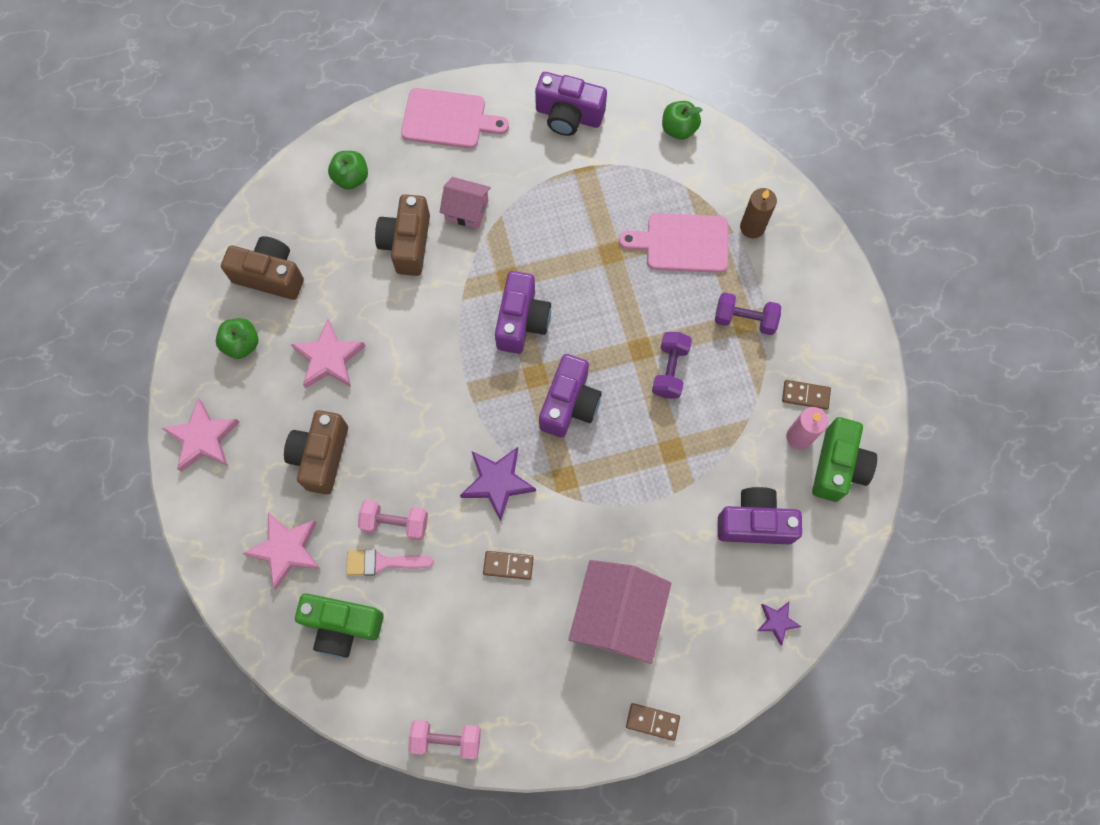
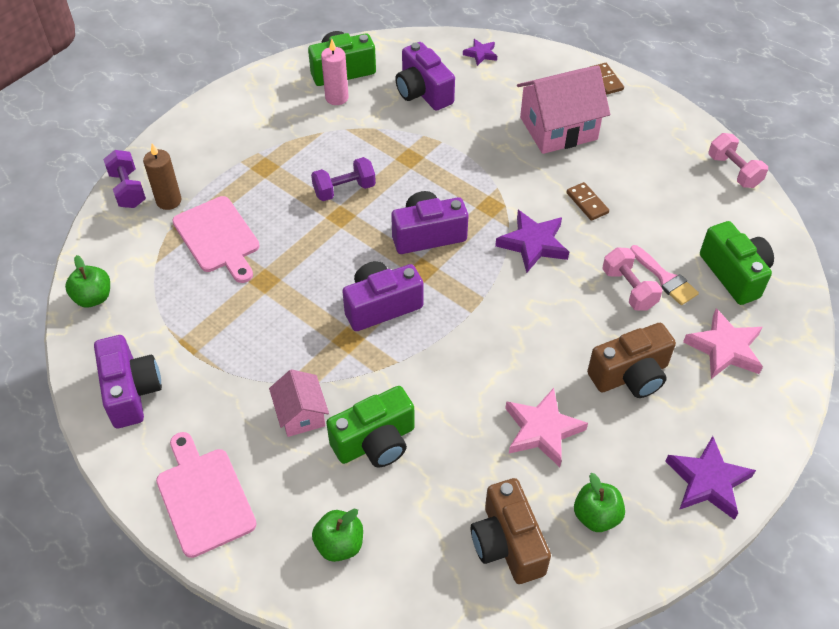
camera: 125 degrees left, 20 degrees down
pink star [162,398,240,472] -> purple star [665,436,756,520]
brown camera [375,194,430,276] -> green camera [326,386,415,468]
purple dumbbell [715,292,781,335] -> purple dumbbell moved to [103,150,146,208]
brown domino [782,380,831,410] -> none

